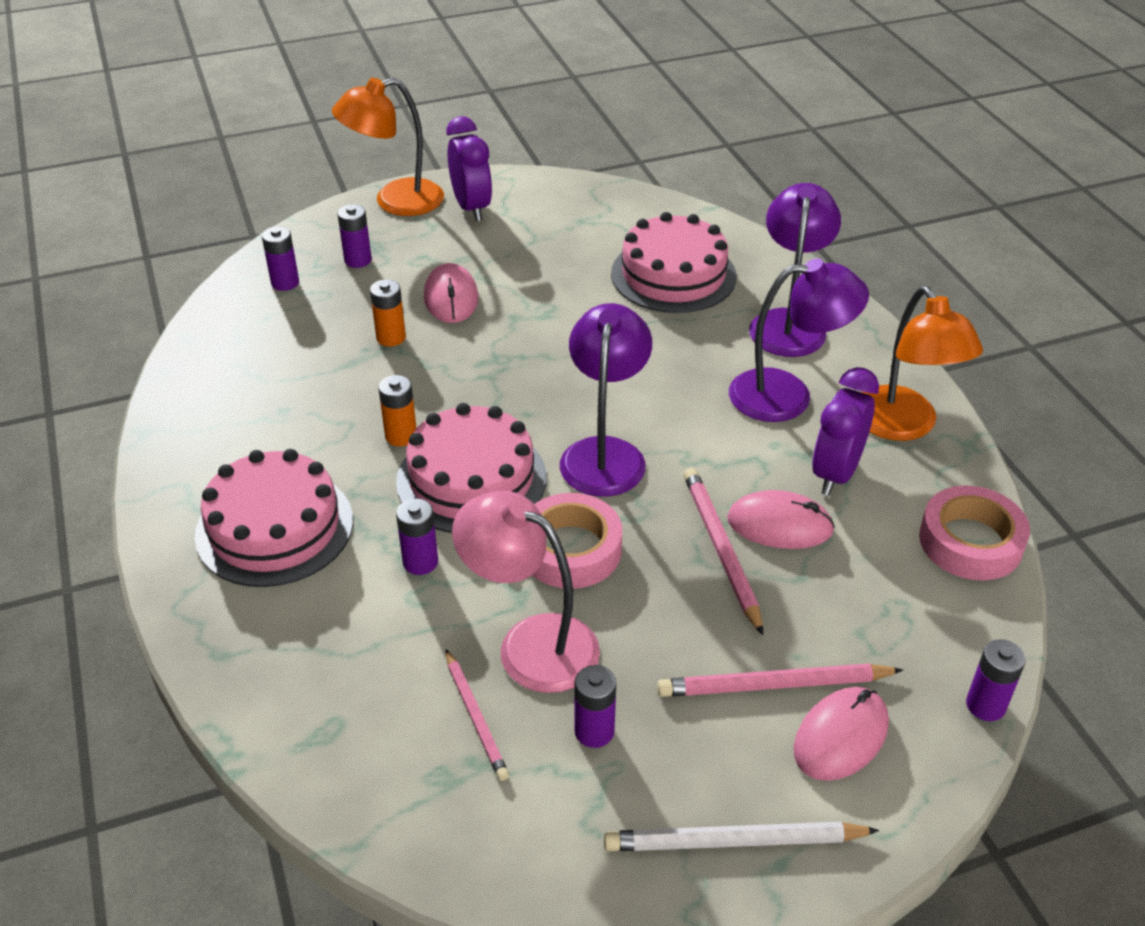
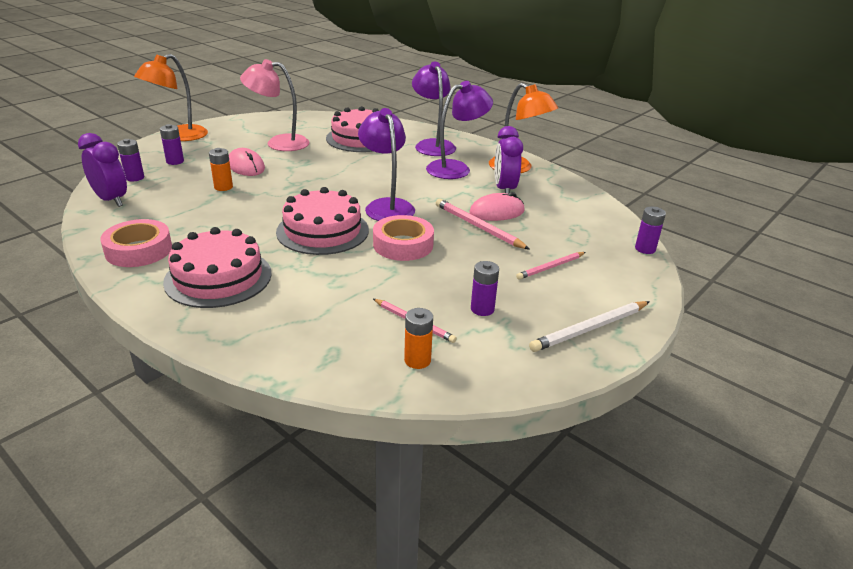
camera: 30 degrees left, 10 degrees down
orange battery [378,375,416,446] -> orange battery moved to [404,308,433,369]
purple battery [396,498,438,575] -> none
purple clock [447,116,492,221] -> purple clock moved to [78,133,127,207]
pink lamp [452,491,600,693] -> pink lamp moved to [240,59,309,151]
pink pencil [657,664,903,697] -> pink pencil [516,252,586,280], size x0.67
pink mouse [793,687,889,781] -> none
pink tape [919,485,1030,580] -> pink tape moved to [100,219,172,267]

